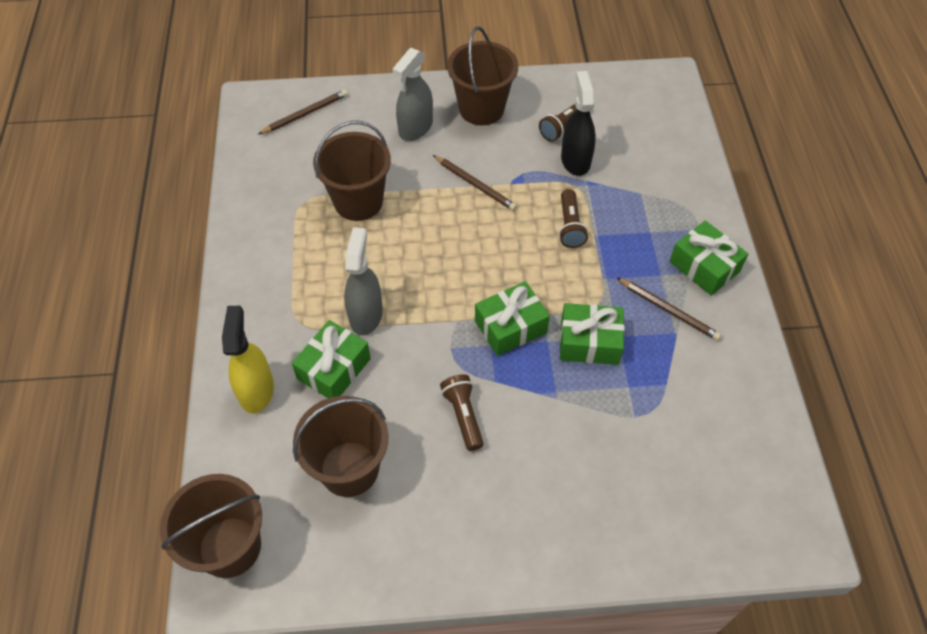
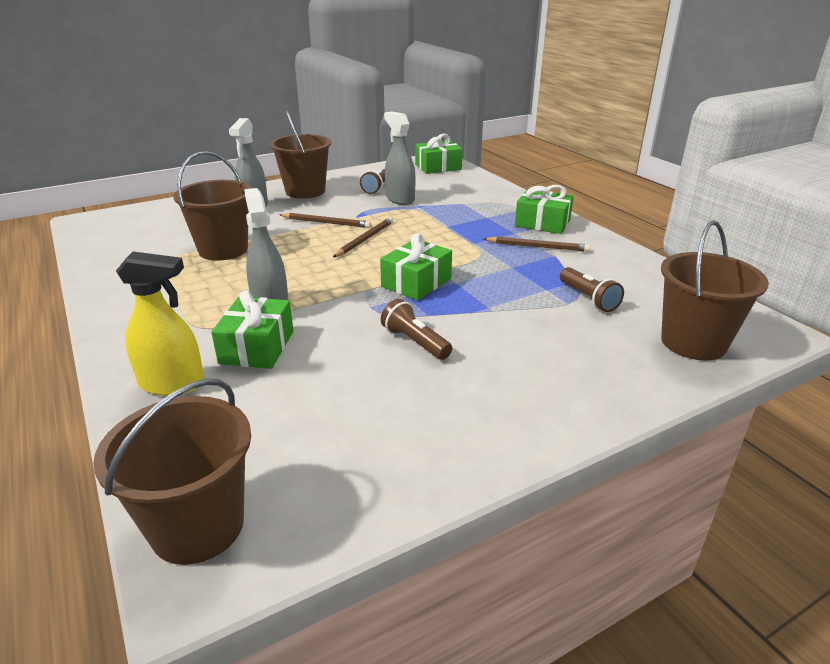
camera: 25 degrees left, 25 degrees down
yellow spray bottle [222,306,274,414] -> yellow spray bottle turned 120 degrees clockwise [116,252,204,396]
brown pencil [258,90,348,134] -> brown pencil moved to [333,217,393,257]
brown bucket [293,396,389,497] -> brown bucket moved to [661,220,769,360]
brown flashlight [559,189,588,248] -> brown flashlight moved to [560,267,624,312]
green gift [560,303,625,365] -> green gift moved to [415,134,463,174]
black spray bottle [561,71,596,176] -> grey spray bottle [384,111,416,205]

